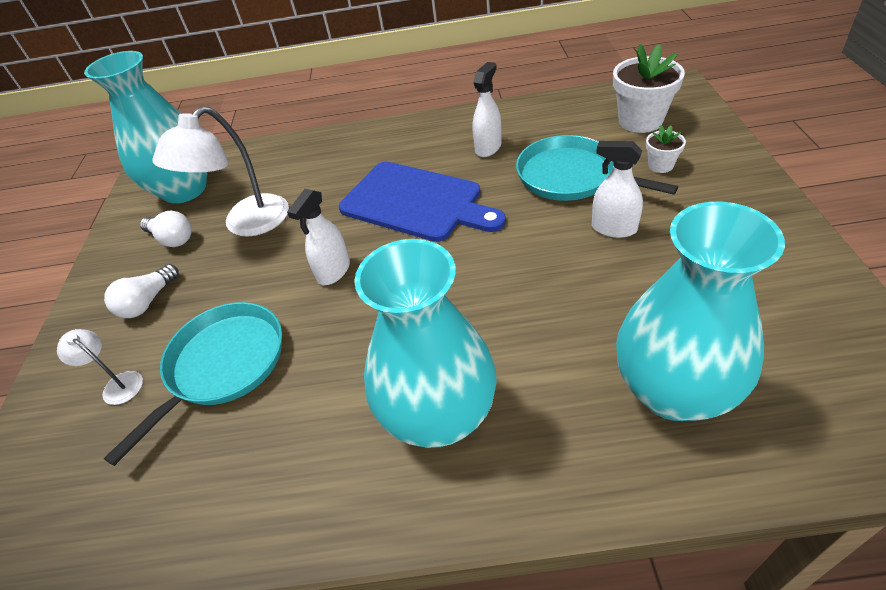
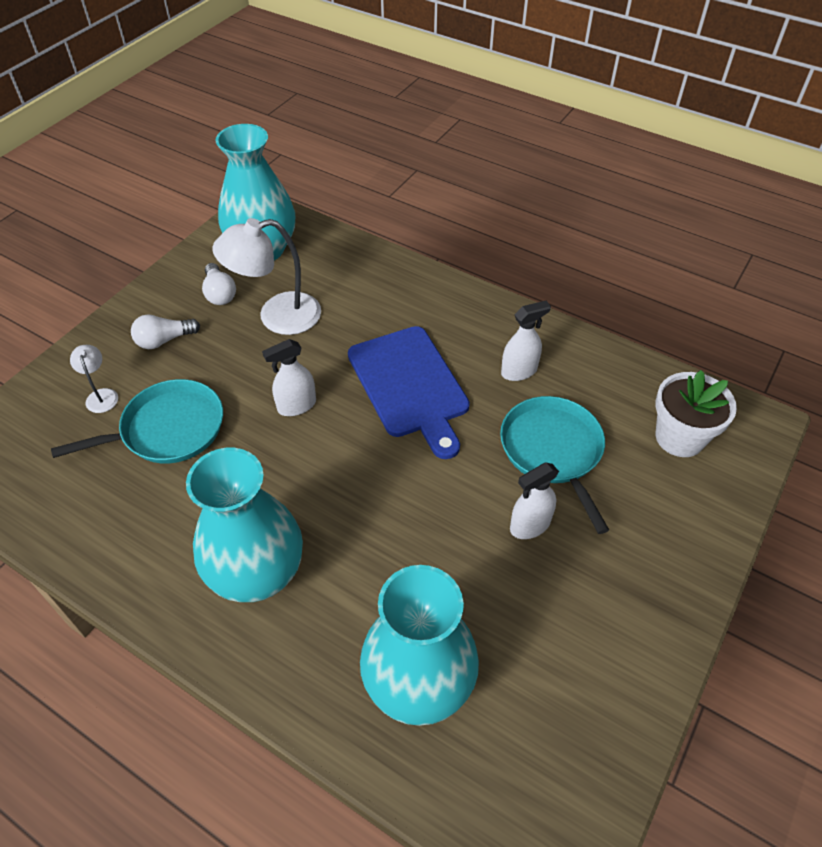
camera: 30 degrees right, 5 degrees up
white spray bottle [592,141,643,238] -> white spray bottle turned 90 degrees counterclockwise [510,462,559,539]
white flower pot [646,125,686,173] -> none

